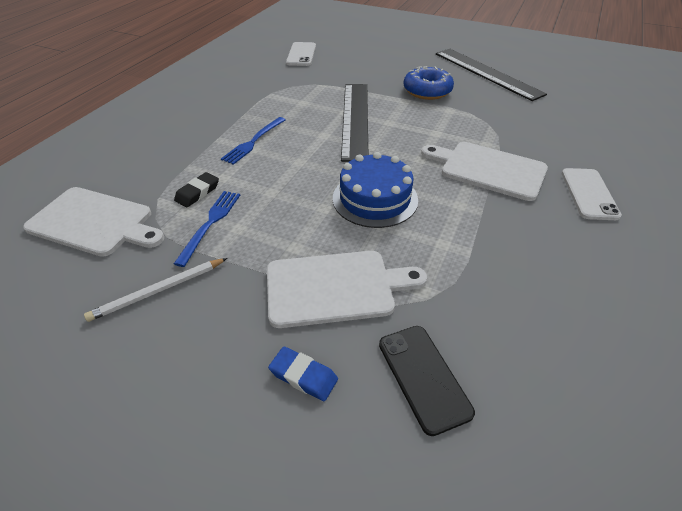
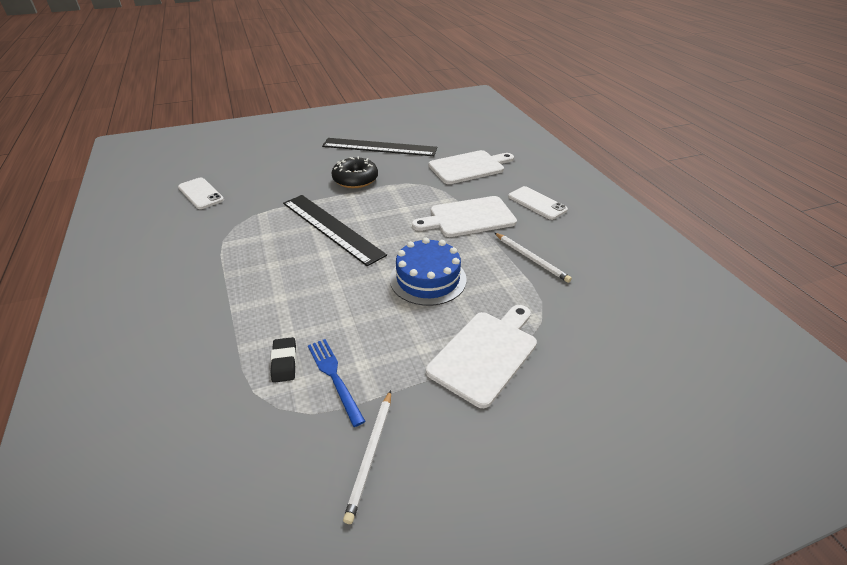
camera: 45 degrees left, 5 degrees down
white cutting board [23,187,164,257] -> white cutting board moved to [428,150,514,184]
blue fork [221,117,286,165] -> none
blue eraser [268,346,338,401] -> none
black phone [379,326,475,436] -> none
blue donut [403,66,454,100] -> black donut [332,157,378,188]
none -> white pencil [495,233,572,283]

